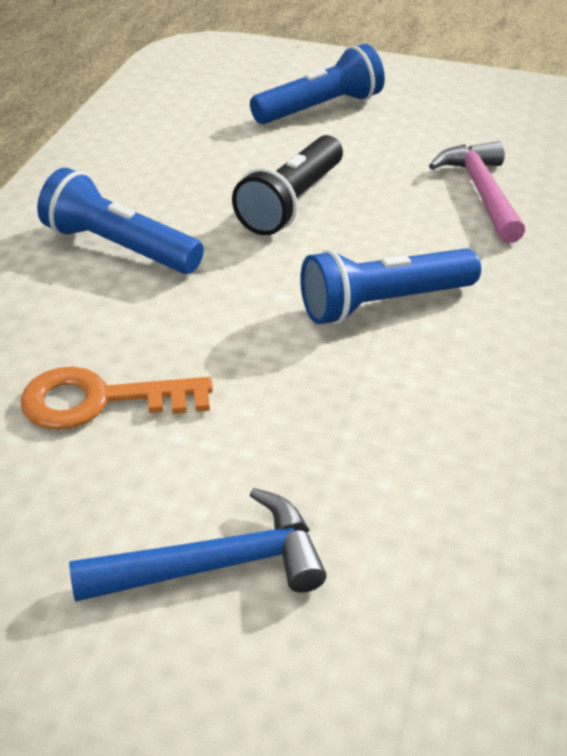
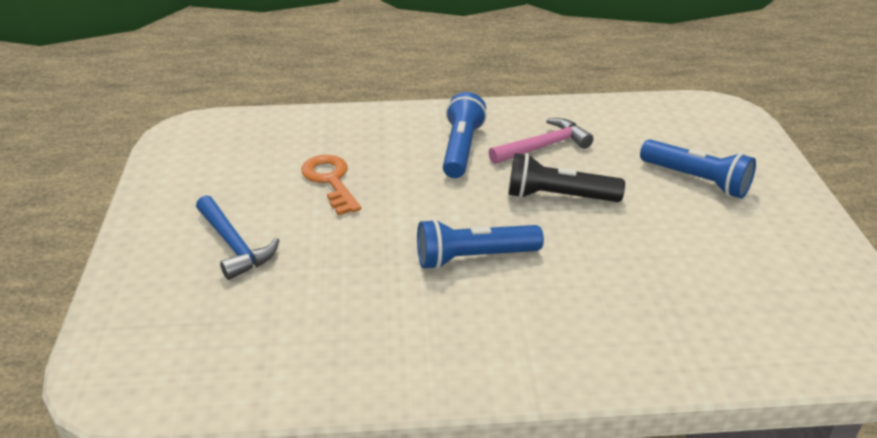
camera: 70 degrees right, 5 degrees down
blue flashlight [300,248,481,324] -> blue flashlight turned 60 degrees counterclockwise [417,219,544,270]
pink hammer [429,141,525,243] -> pink hammer moved to [489,118,594,164]

